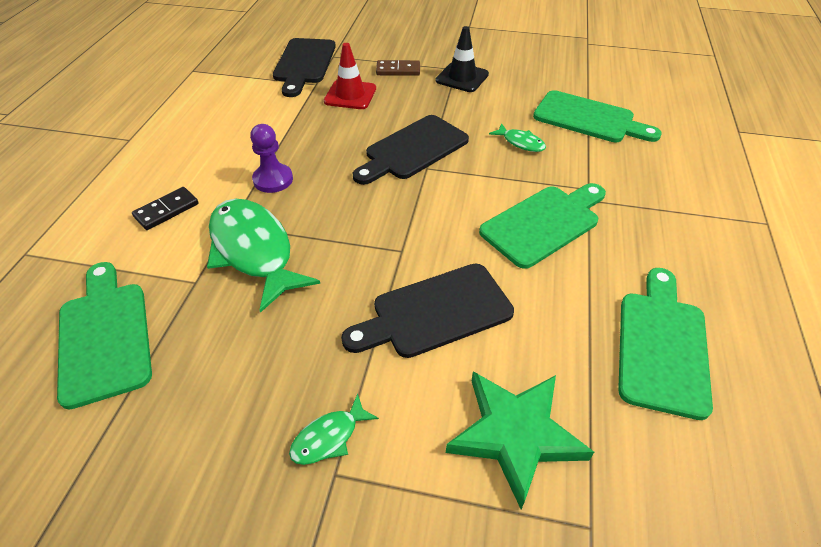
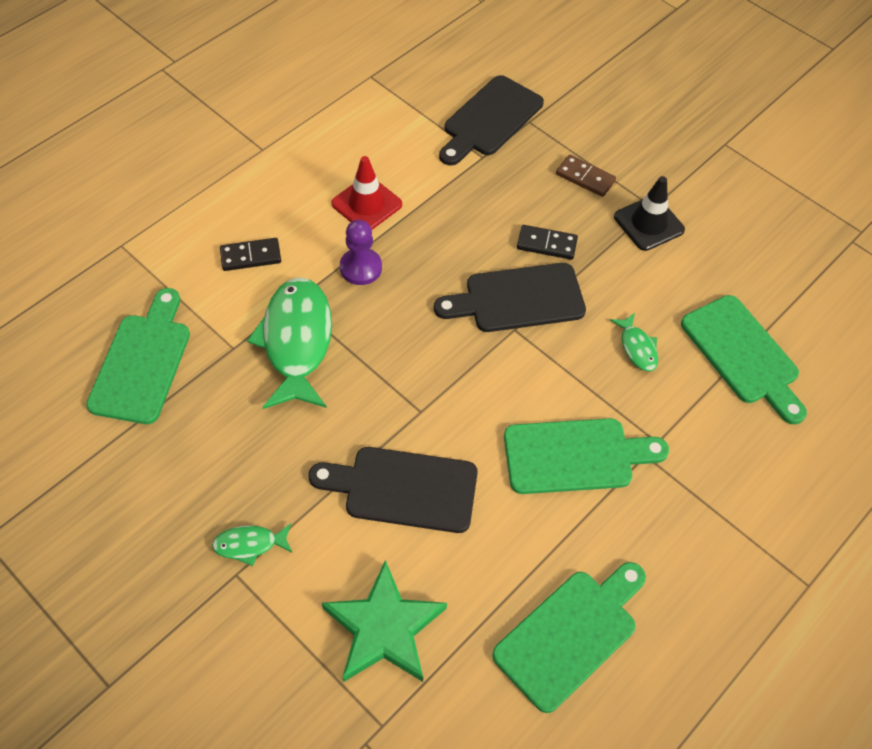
camera: 30 degrees right, 10 degrees up
red traffic cone [324,43,376,109] -> red traffic cone moved to [331,156,402,230]
none -> black domino [517,225,578,260]

